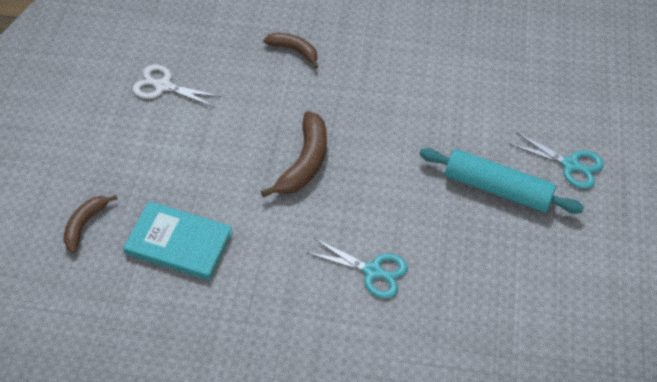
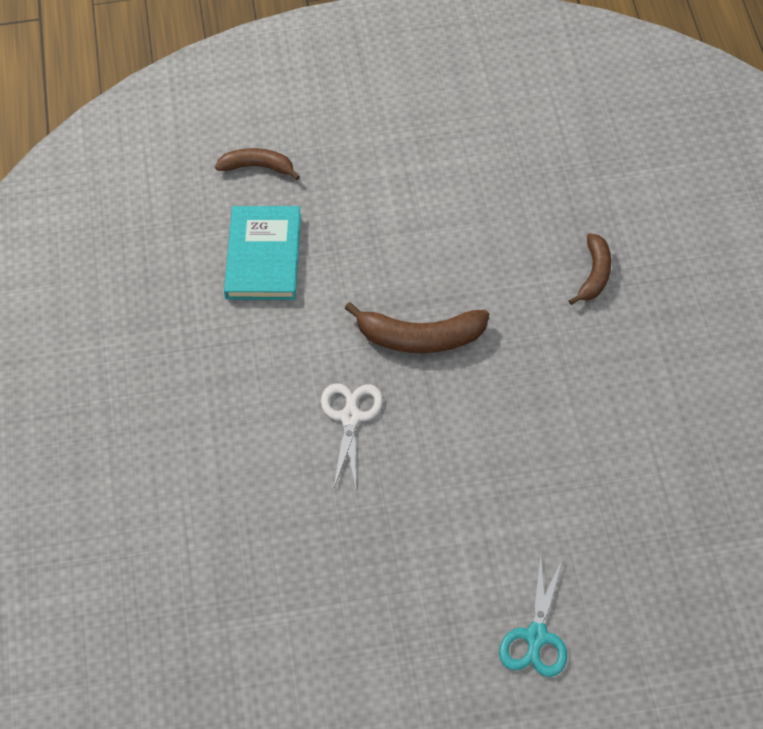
camera: 75 degrees right, 0 degrees up
white scissors [133,65,221,107] -> white scissors moved to [321,383,383,489]
turquoise scissors [308,239,407,298] -> none
turquoise rolling pin [419,148,584,214] -> none

